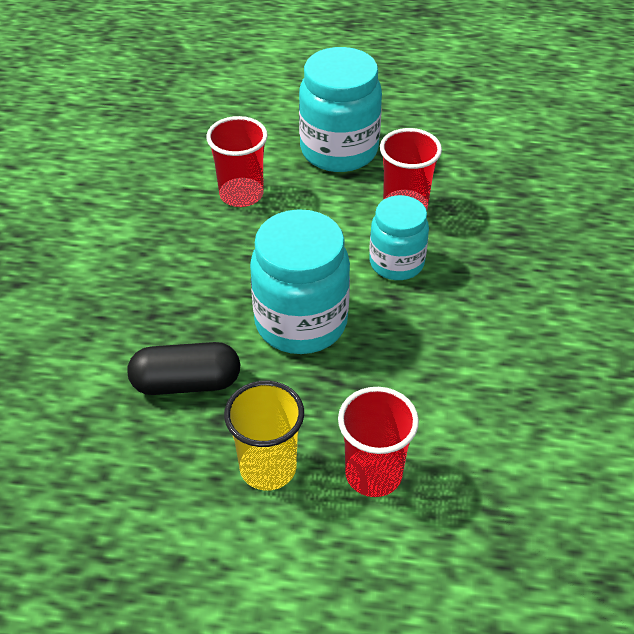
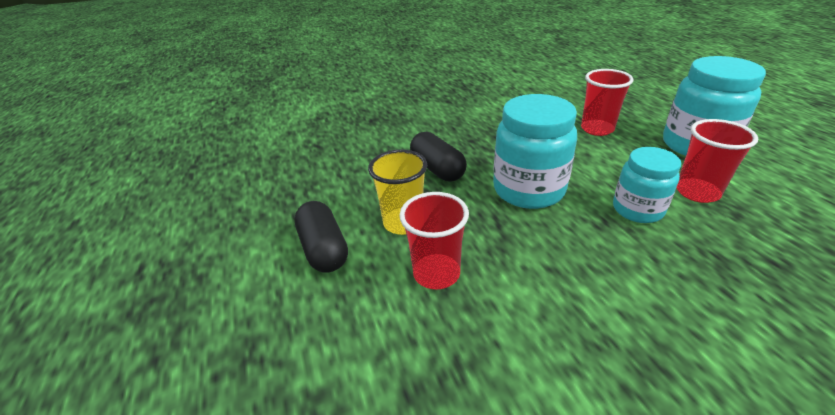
camera: 65 degrees right, 10 degrees down
none -> black capsule [294,201,348,273]

